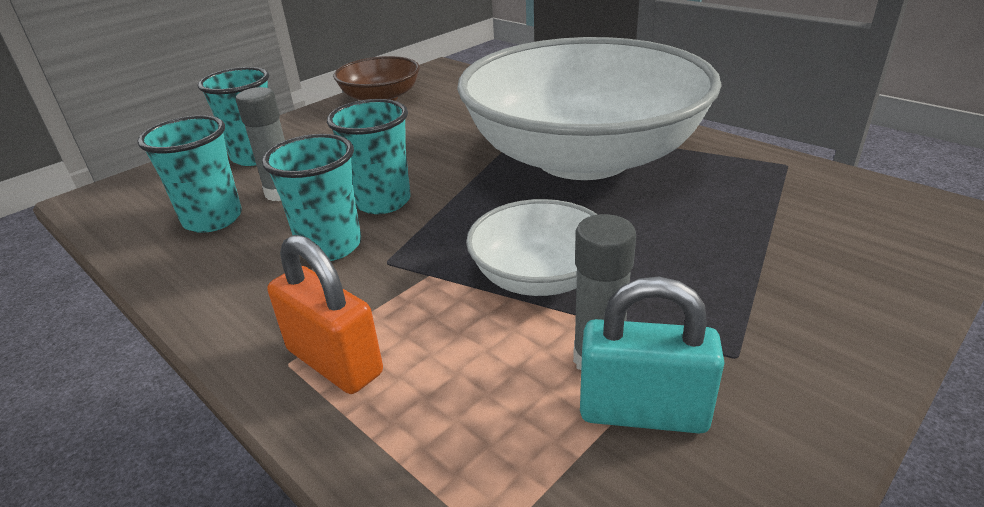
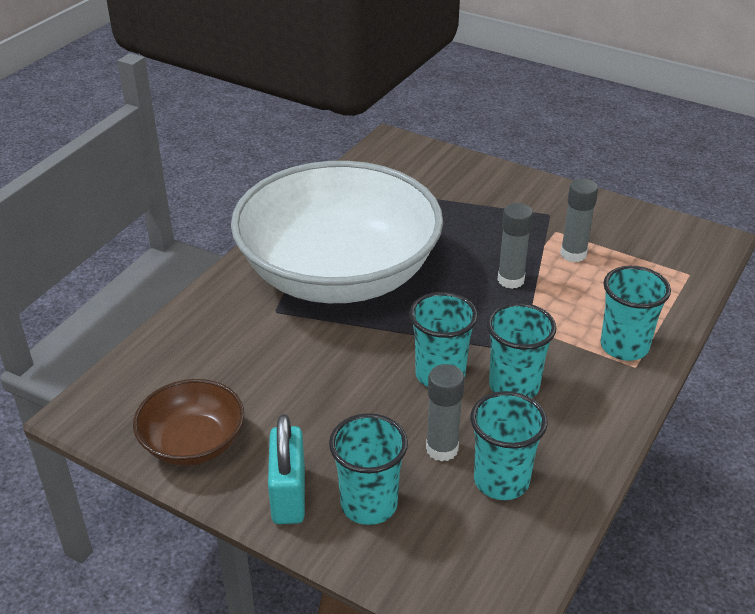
camera: 105 degrees left, 5 degrees up
orange padlock [268,235,383,394] -> turquoise cup [600,266,671,361]
white bowl [466,199,598,296] -> grey glue stick [497,203,533,289]
turquoise padlock [580,277,724,434] -> turquoise padlock moved to [268,414,305,524]

